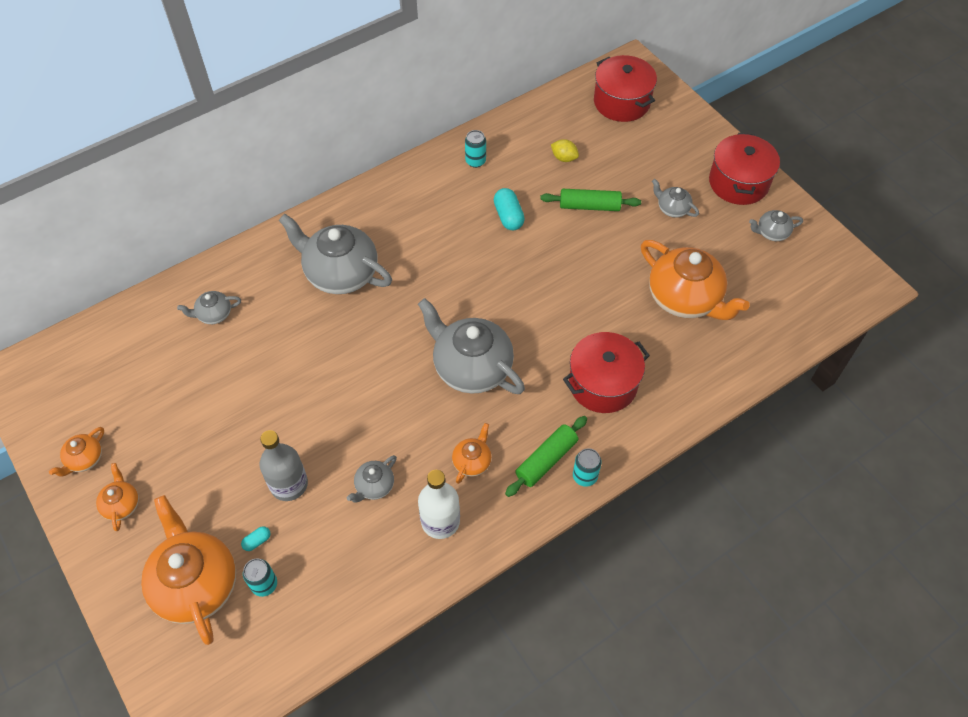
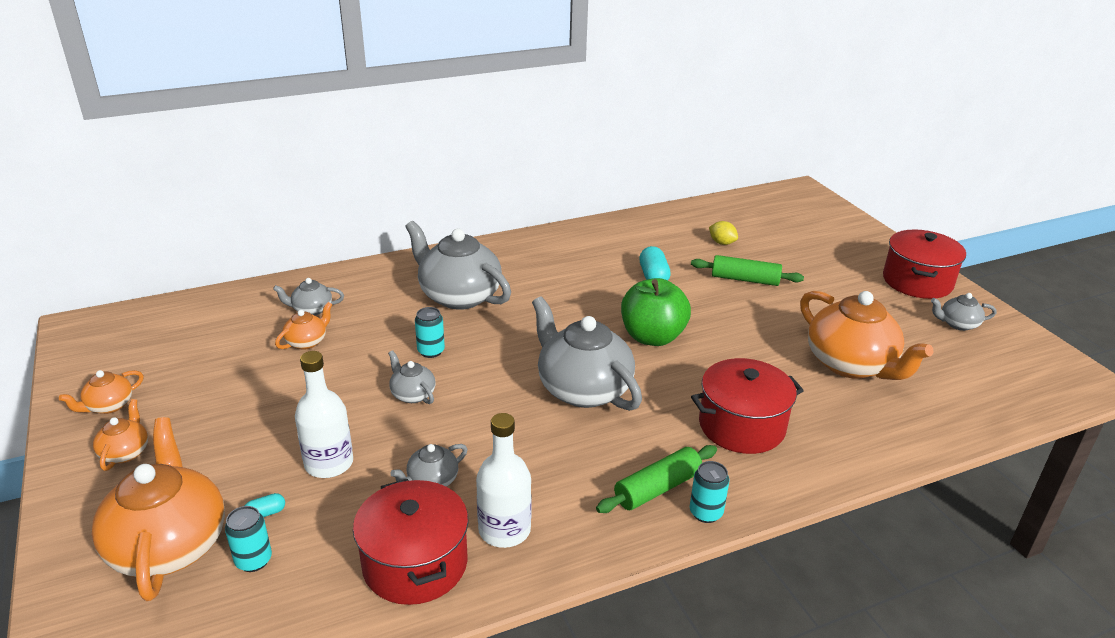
camera: 10 degrees right, 25 degrees down
grey bottle [259,430,308,501] -> white bottle [295,351,353,478]
orange teapot [452,423,492,484] -> orange teapot moved to [275,302,332,350]
turquoise can [465,130,486,168] -> turquoise can moved to [415,307,445,358]
red pot [594,55,657,122] -> red pot moved to [353,479,468,605]
grey teapot [652,179,699,218] -> grey teapot moved to [388,351,436,404]
none -> green apple [621,278,691,346]

